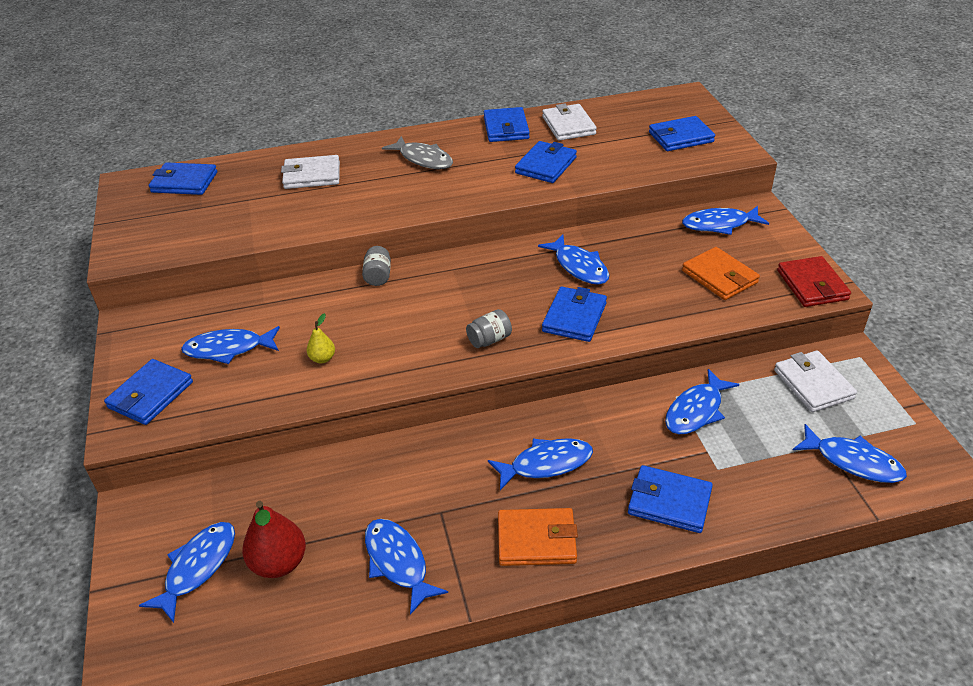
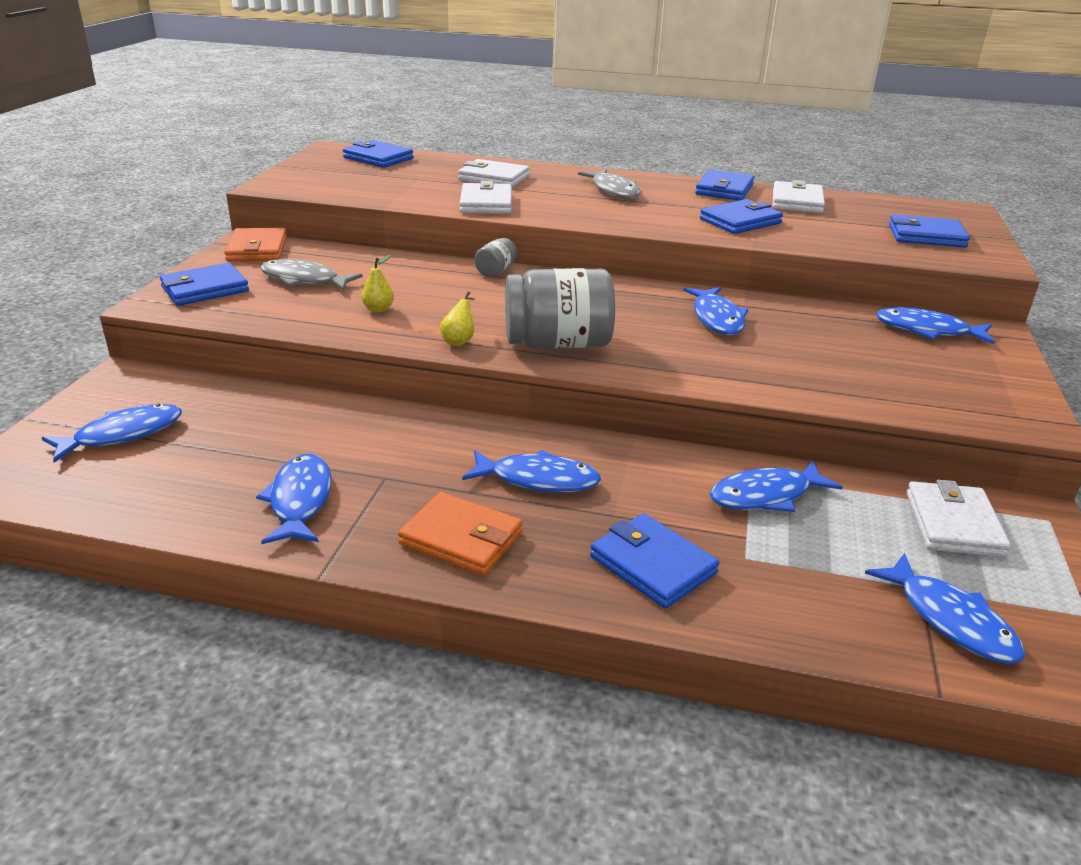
camera: 25 degrees right, 10 degrees down
blue fish [181,326,280,364] -> grey fish [260,259,363,291]
red pear [242,501,306,578] -> none
grey jar [466,309,512,348] -> grey jar [505,268,615,348], size x2.16
blue wallet [542,287,607,342] -> none
orange wallet [682,247,760,300] -> orange wallet moved to [224,228,287,262]
red wallet [777,256,851,307] -> none
none -> yellow pear [440,292,475,346]
none -> white wallet [460,181,512,214]

